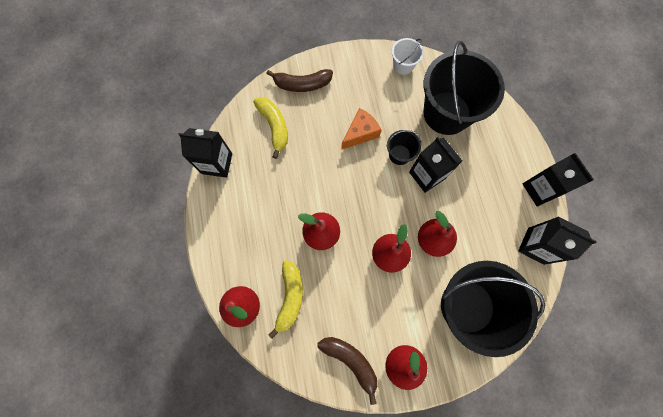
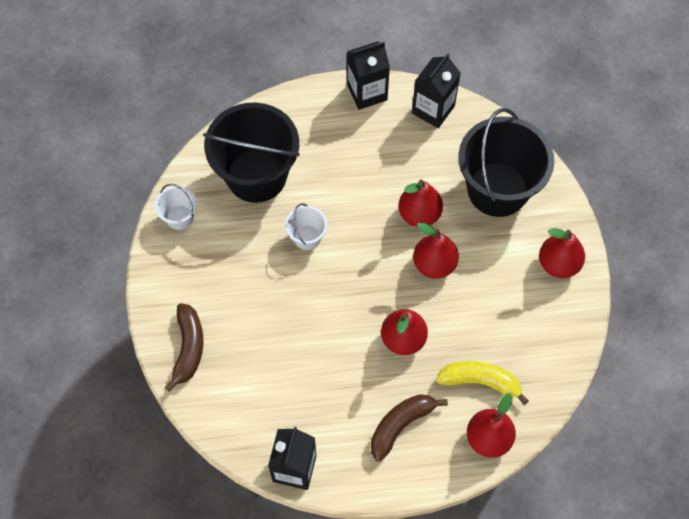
camera: 85 degrees left, 10 degrees down
yellow banana [253,97,288,159] -> none
brown banana [317,337,377,405] -> brown banana moved to [371,394,448,462]
orange cheese [341,108,381,150] -> none
black bucket [386,130,422,165] -> white bucket [285,203,327,250]
black carton [409,137,462,193] -> none

